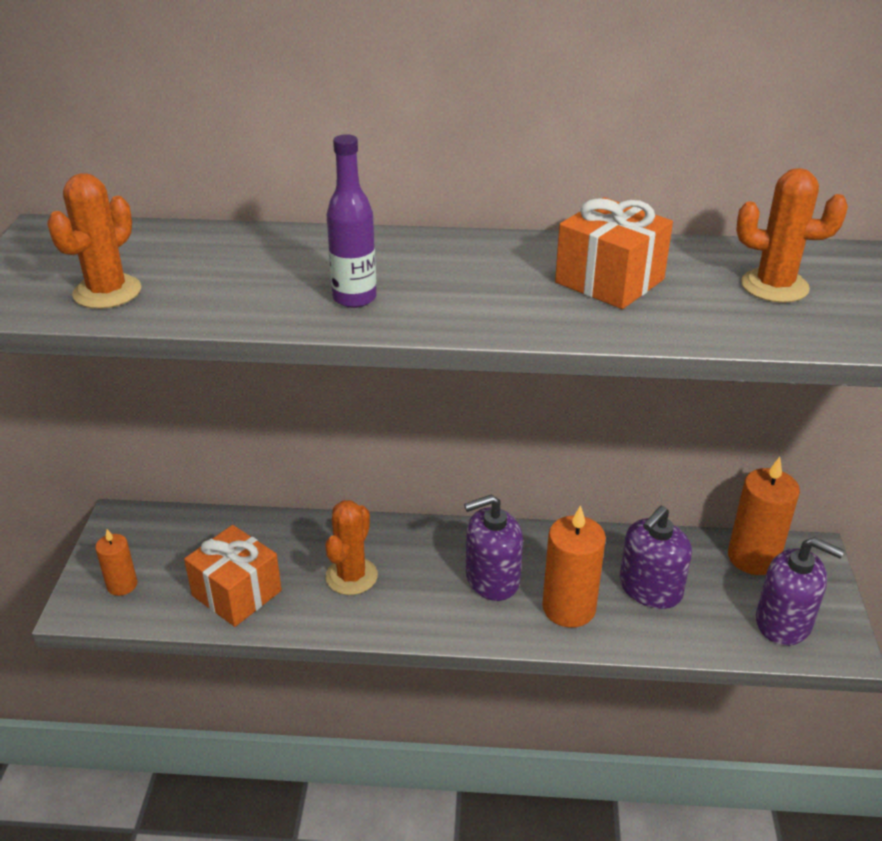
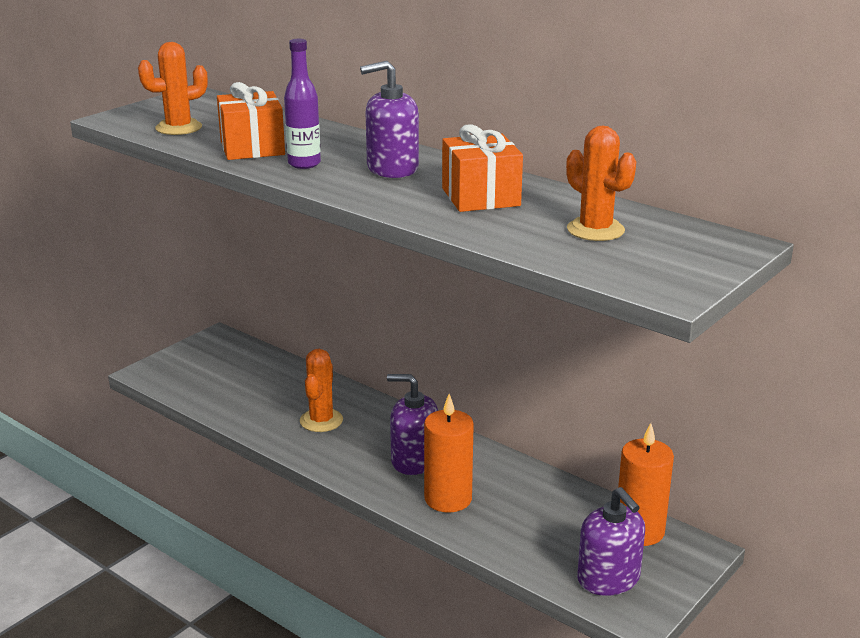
camera: 35 degrees right, 10 degrees down
orange candle [95,529,137,596] -> none
orange gift [184,525,282,627] -> orange gift moved to [217,82,285,160]
orange cactus [325,500,378,595] -> orange cactus turned 45 degrees counterclockwise [300,349,343,432]
purple soap dispenser [619,506,692,609] -> purple soap dispenser moved to [360,61,419,178]

